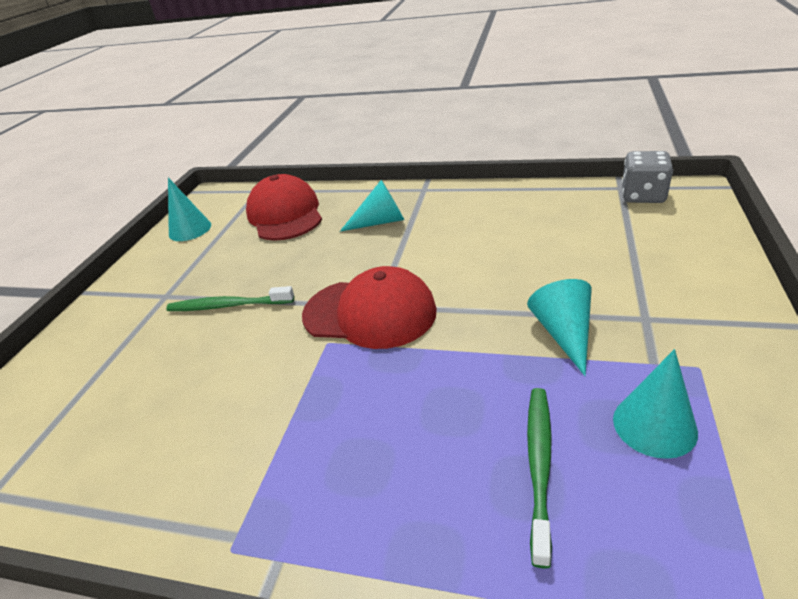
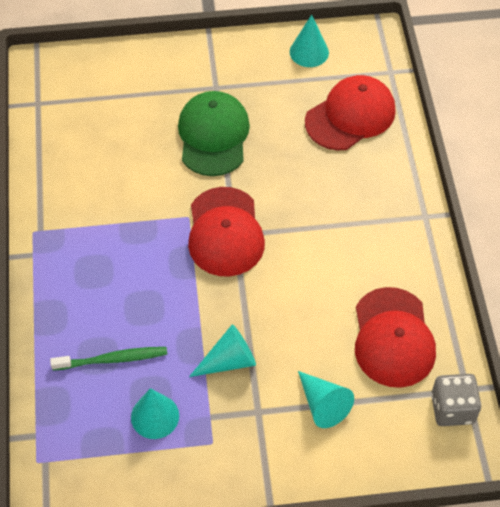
camera: 65 degrees right, 20 degrees up
green toothbrush [166,286,294,311] -> green cap [178,91,250,176]
turquoise cone [340,180,404,232] -> turquoise cone moved to [298,371,354,428]
none -> red cap [355,287,436,388]

